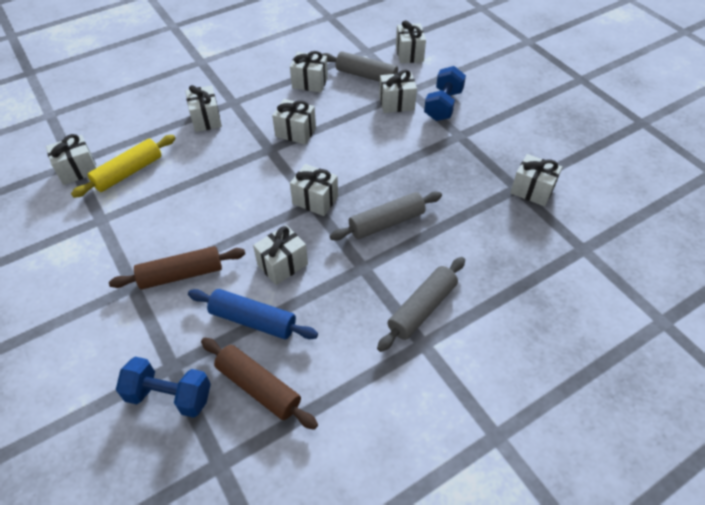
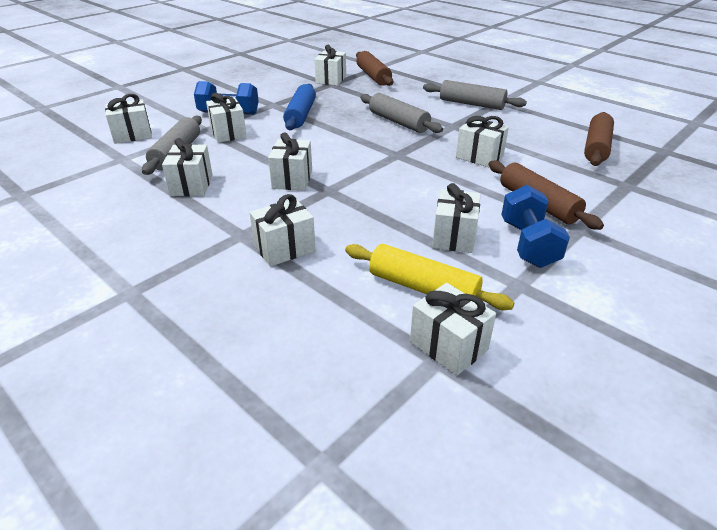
camera: 105 degrees left, 15 degrees down
blue dumbbell [116,357,211,418] -> blue dumbbell moved to [501,185,570,268]
blue rolling pin [188,289,318,339] -> blue rolling pin moved to [283,84,316,130]
white gift [290,164,338,216] -> white gift moved to [432,183,481,253]
none -> brown rolling pin [356,51,393,86]

